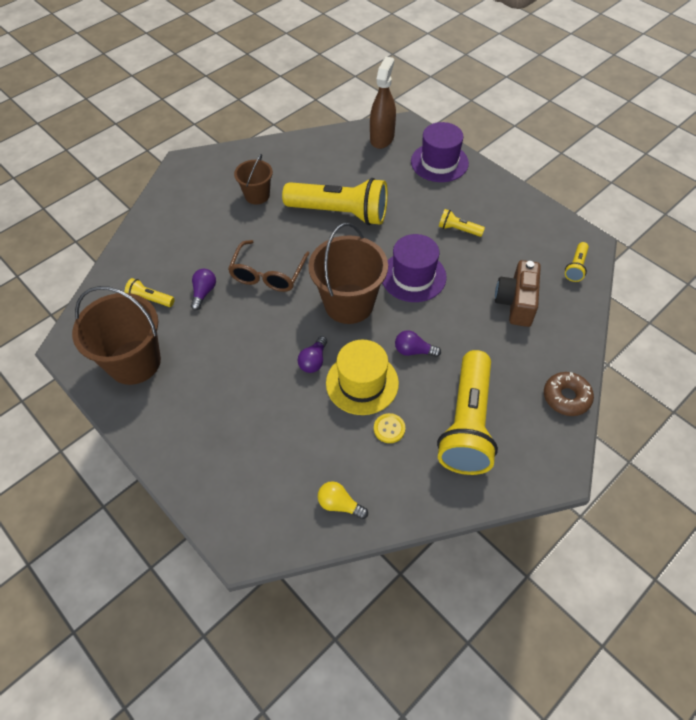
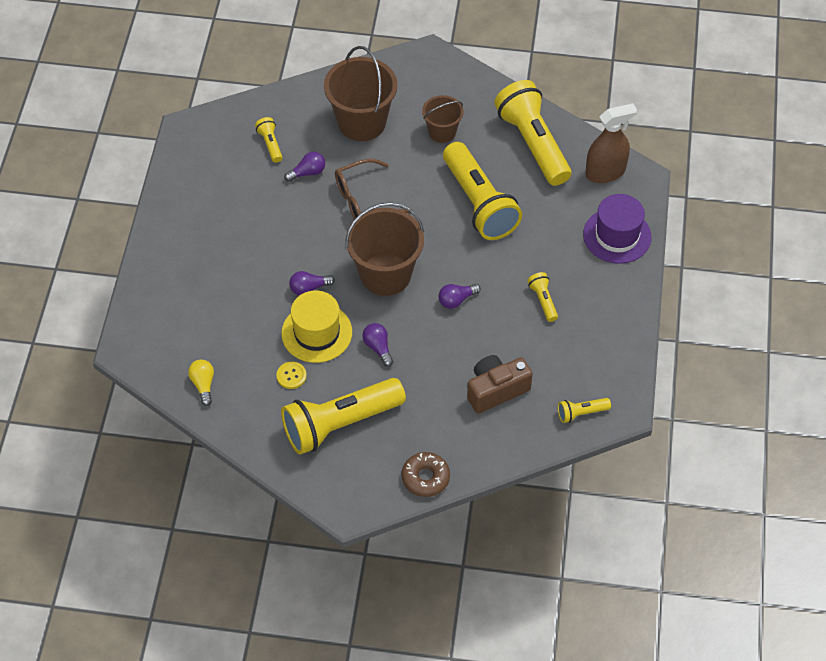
camera: 50 degrees right, 0 degrees up
brown bucket [72,286,161,385] -> brown bucket moved to [324,46,397,141]
purple hat [382,234,447,302] -> purple light bulb [438,284,481,309]
none -> yellow flashlight [494,80,571,186]

